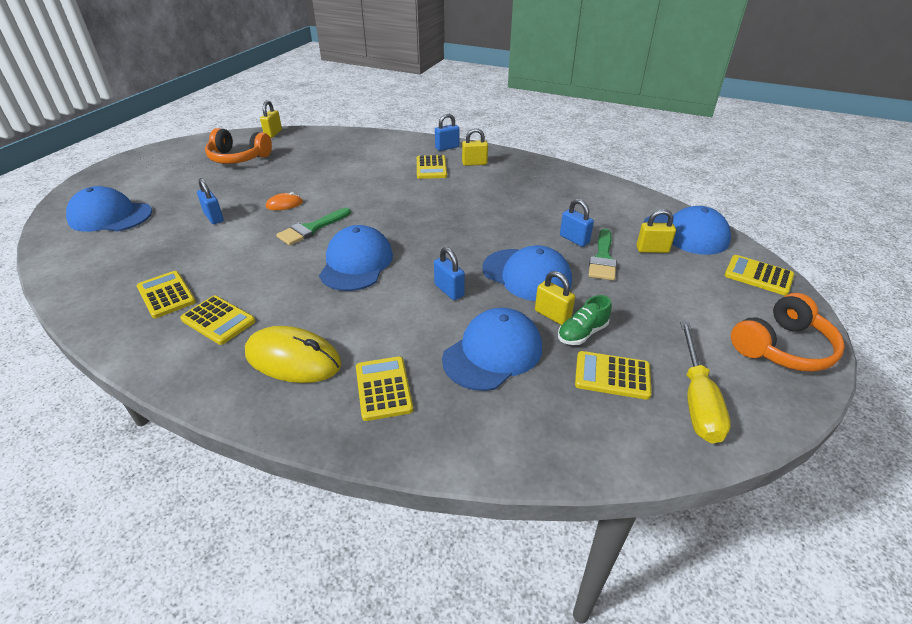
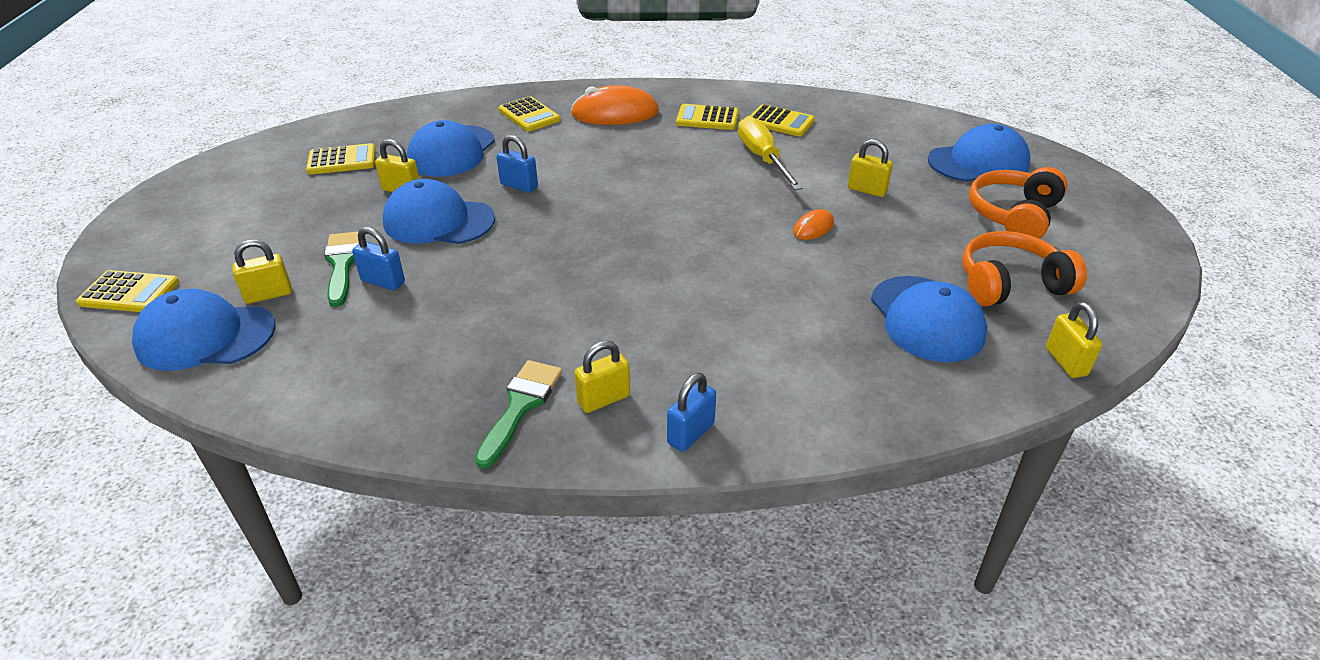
camera: 155 degrees right, 0 degrees up
blue padlock [197,178,224,224] -> yellow padlock [848,139,893,197]
yellow mouse [245,326,342,383] -> orange mouse [571,85,659,125]
green brush [276,208,351,246] -> green brush moved to [475,360,562,469]
blue cap [319,225,393,291] -> blue cap moved to [871,276,987,362]
yellow calculator [417,155,447,179] -> none
green shoe [558,295,612,345] -> none
yellow screwdriver [680,321,731,443] -> yellow screwdriver moved to [738,116,803,190]
orange headphones [731,293,845,372] -> orange headphones moved to [969,167,1068,239]

